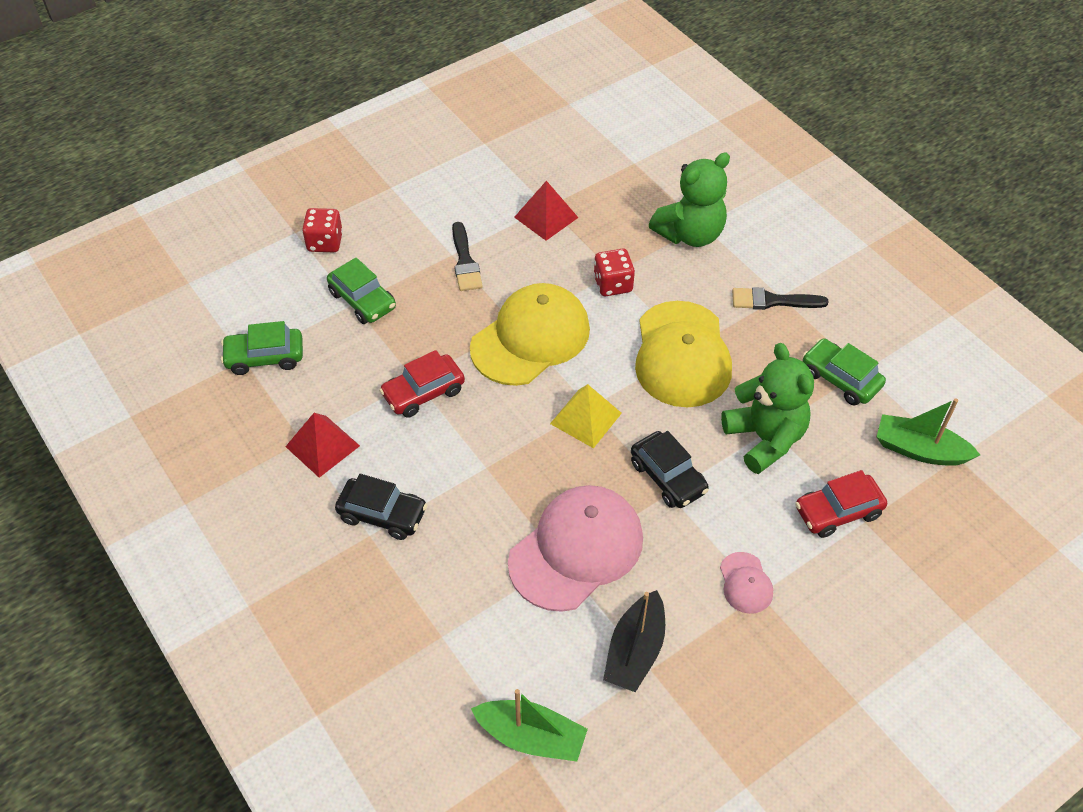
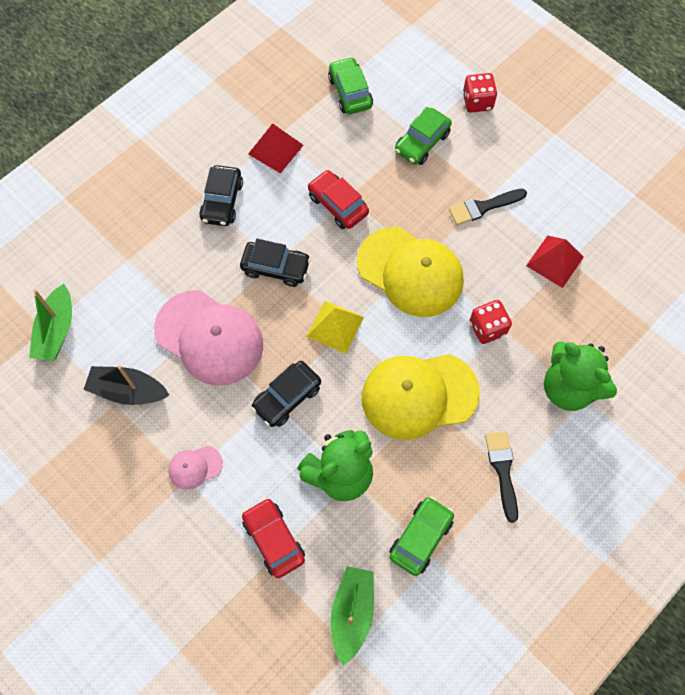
camera: 80 degrees right, 15 degrees up
none -> black car [240,239,311,287]

